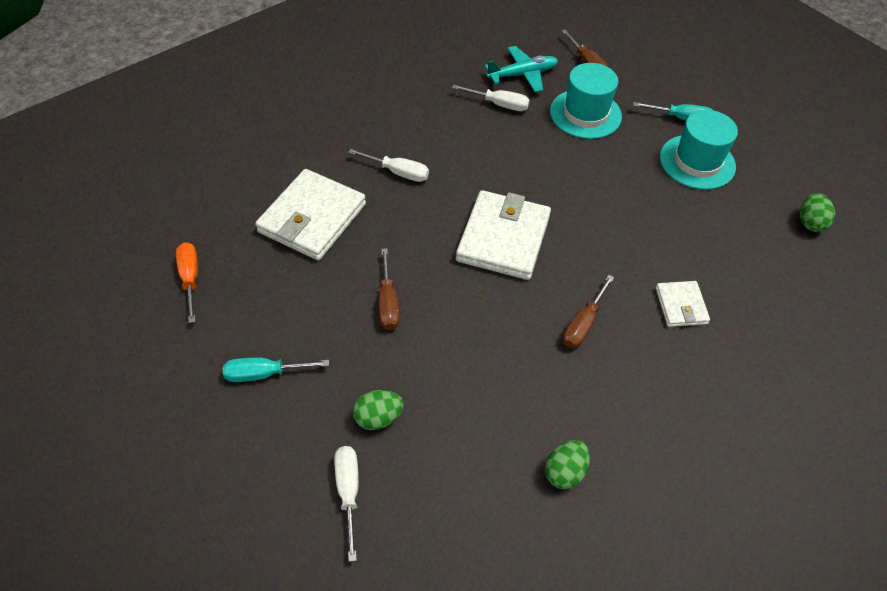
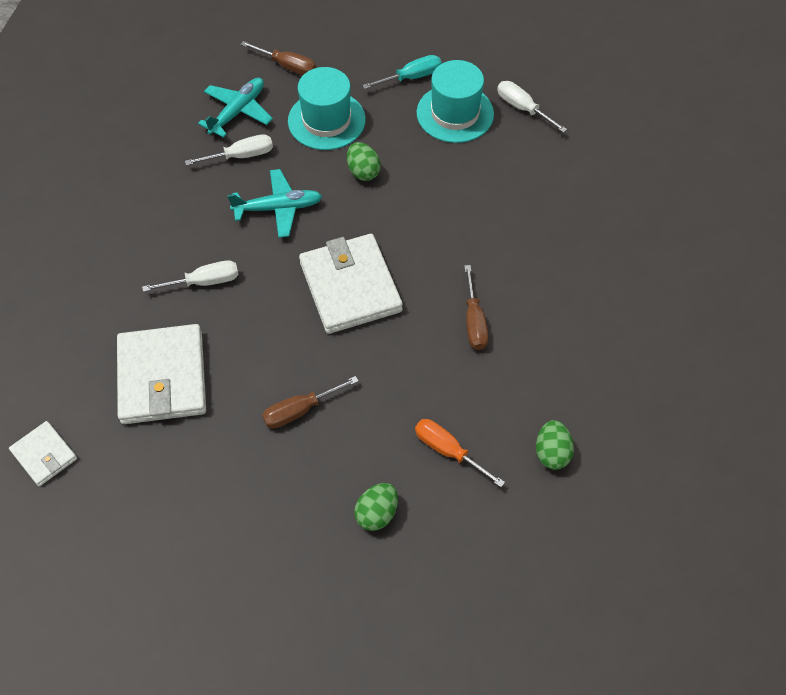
camera: 35 degrees left, 5 degrees up
orange screwdriver [176,242,198,323] -> orange screwdriver moved to [415,419,505,487]
turquoise screwdriver [223,358,329,382] -> none
white screwdriver [334,446,359,562] -> white screwdriver moved to [497,81,567,133]
brown screwdriver [379,248,400,330] -> brown screwdriver turned 105 degrees clockwise [262,376,358,428]
white wallet [656,281,710,327] -> white wallet moved to [9,421,77,486]
green egg [800,193,835,232] -> green egg moved to [347,142,381,181]
none -> turquoise plane [228,169,322,238]

